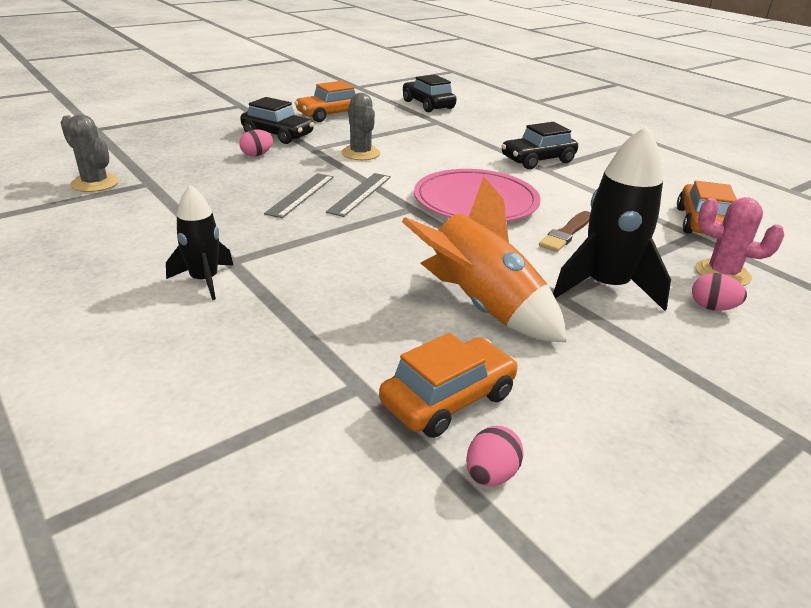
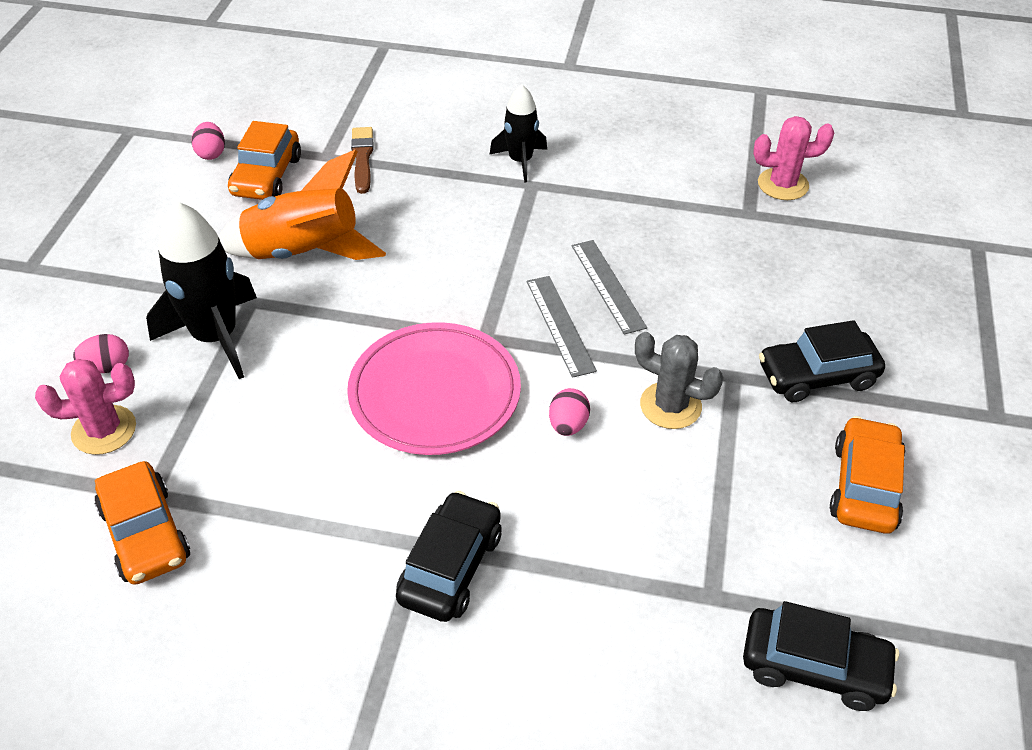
camera: 140 degrees right, 15 degrees up
grey cactus [61,114,119,192] -> pink cactus [753,116,834,200]
pink egg [239,129,273,157] -> pink egg moved to [549,388,590,436]
brown brush [539,211,590,252] -> brown brush moved to [351,127,374,194]

